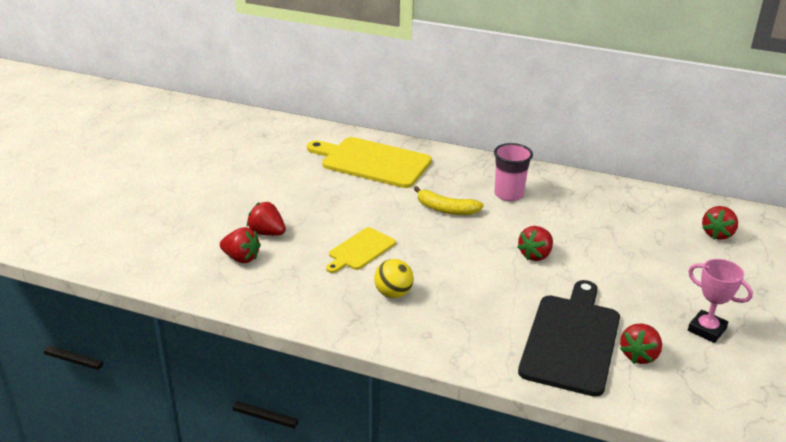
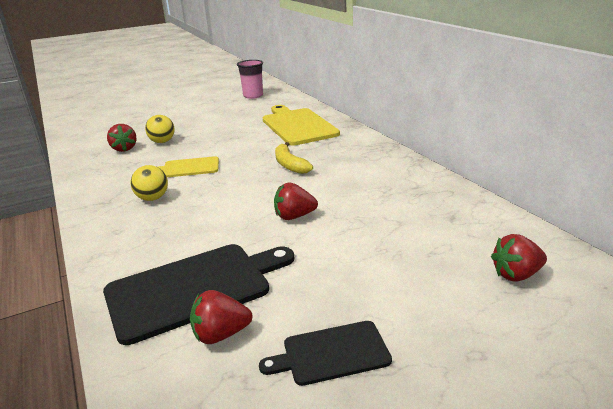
camera: 45 degrees right, 5 degrees down
red strawberry [247,202,286,236] -> yellow ball [145,115,175,143]
pink cup [494,143,533,201] -> pink cup moved to [237,60,263,99]
pink trophy [688,259,753,343] -> black cutting board [259,321,392,386]

